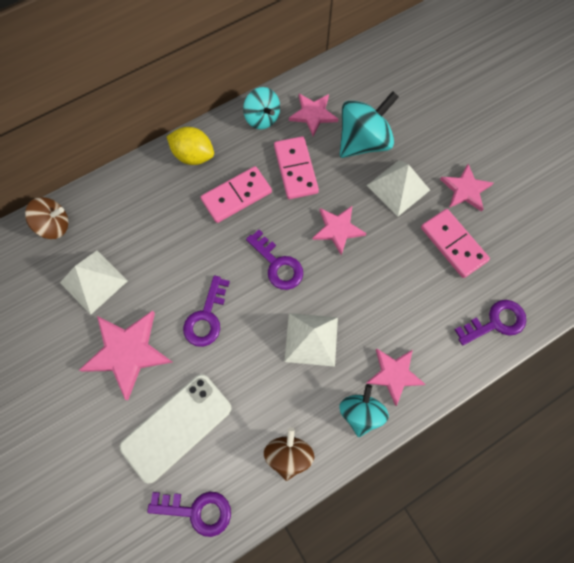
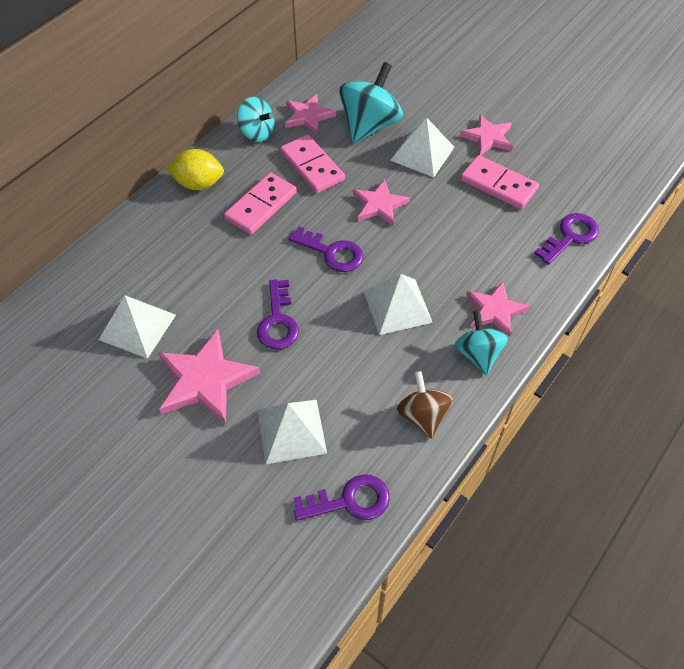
camera: 20 degrees left, 15 degrees down
brown spinning top [25,197,68,239] -> none
white phone [120,374,232,484] -> white pyramid [258,400,327,464]

